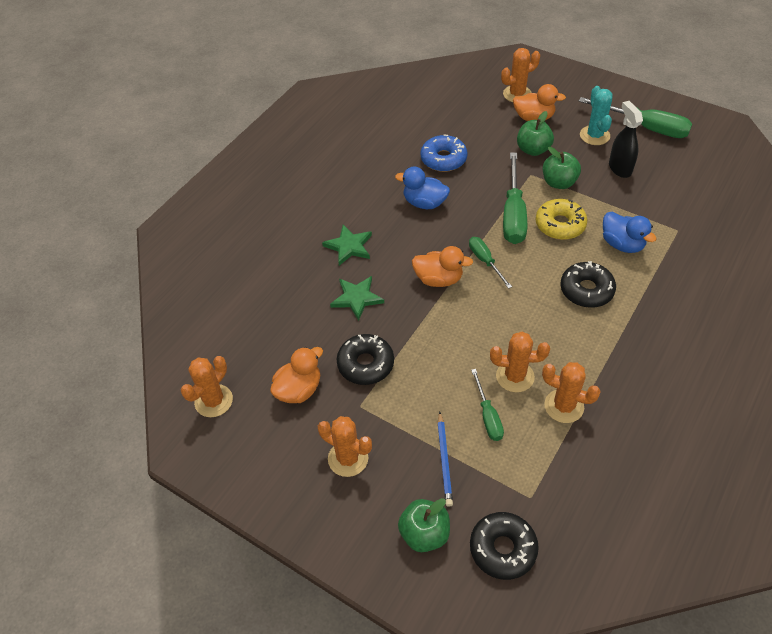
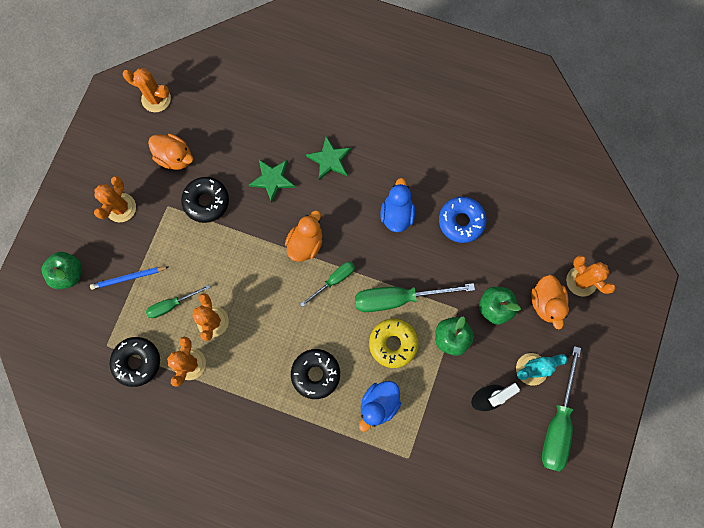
camera: 75 degrees right, 25 degrees up
orange duck [412,246,473,287] -> orange duck turned 150 degrees counterclockwise [285,210,322,262]
black donut [470,512,539,580] -> black donut moved to [110,337,160,387]

